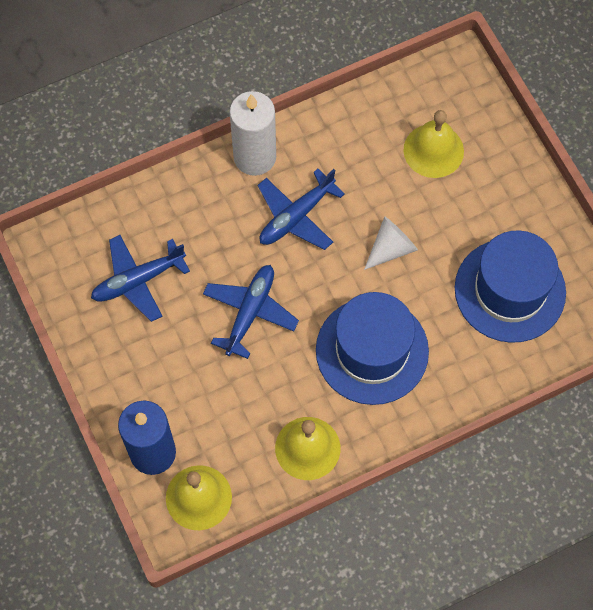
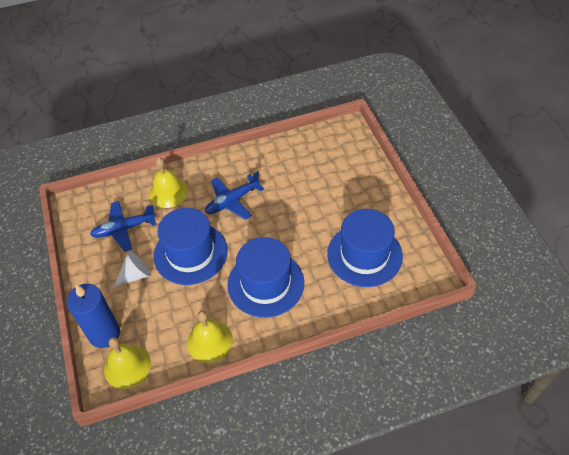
camera: 10 degrees right, 15 degrees down
blue plane [203,265,299,359] -> blue hat [154,208,228,285]
white candle [229,91,276,176] -> none
white cone [364,217,418,270] -> white cone moved to [113,251,151,287]
yellow bell [403,110,464,178] -> yellow bell moved to [149,157,188,208]

